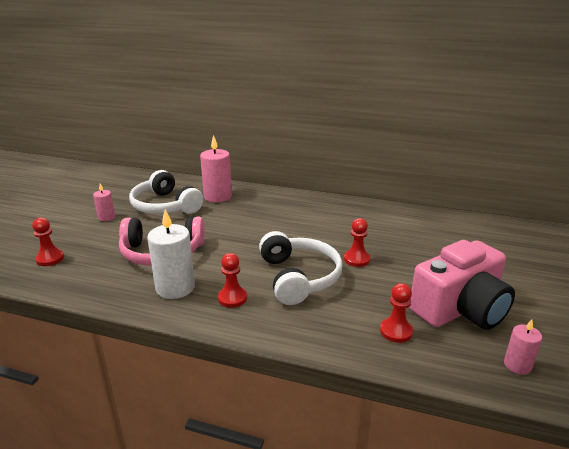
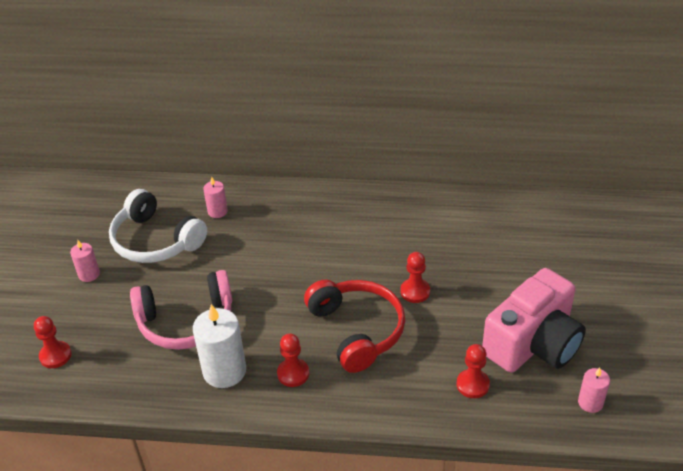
camera: 10 degrees left, 15 degrees up
pink candle [200,135,232,202] -> pink candle [203,177,228,218], size x0.54
white headphones [259,231,343,305] -> red headphones [304,280,405,373]

